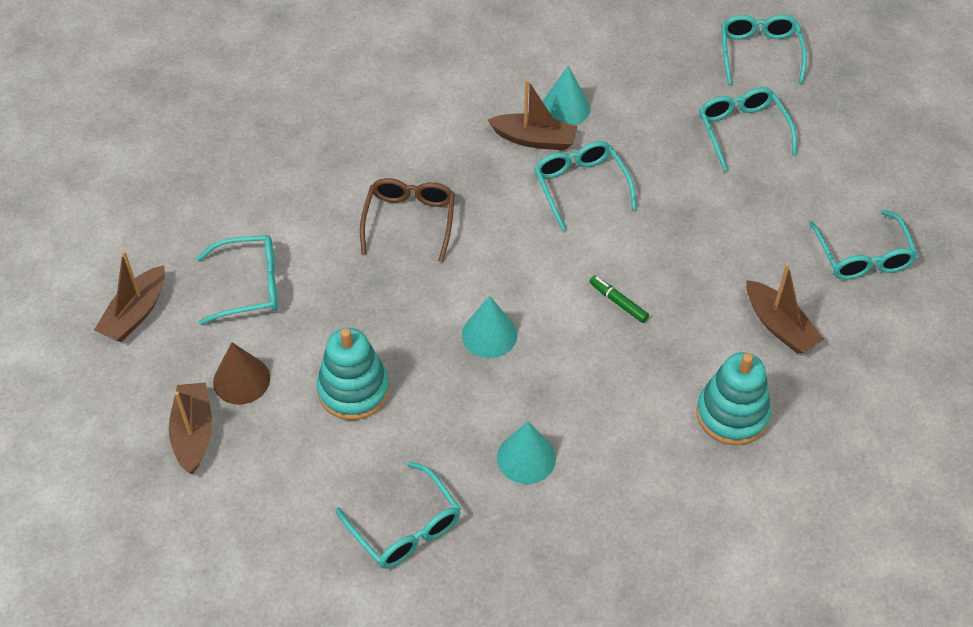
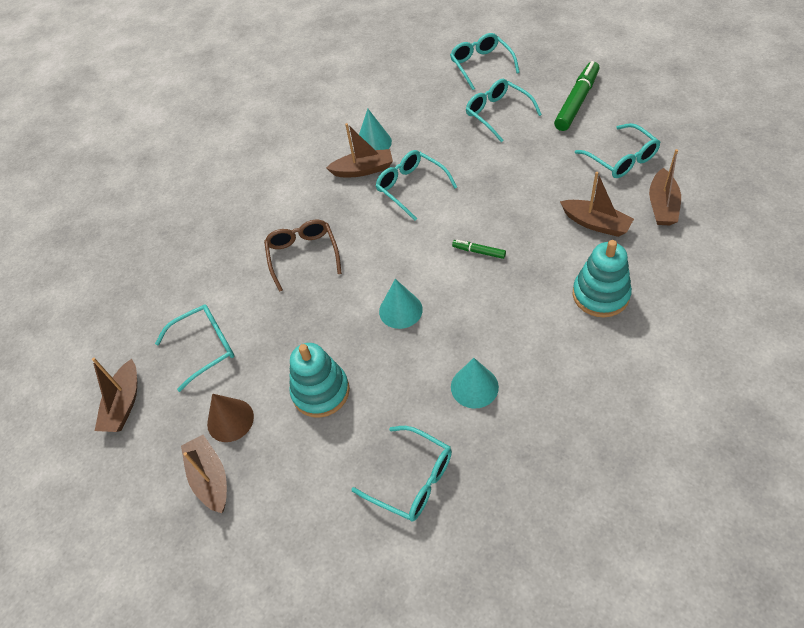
camera: 15 degrees left, 0 degrees up
none -> green marker [554,61,600,131]
none -> brown boat [649,149,681,225]

